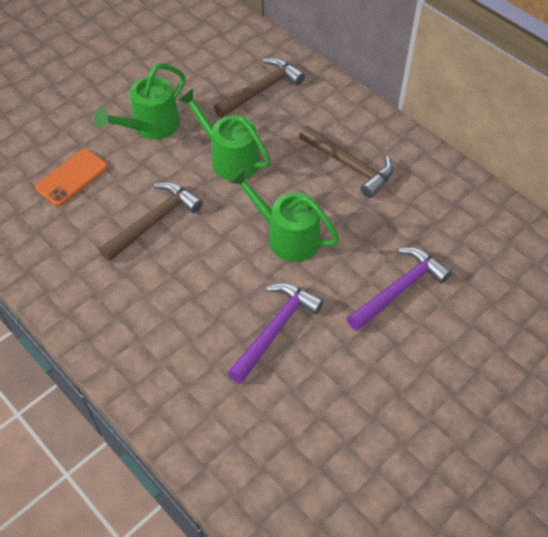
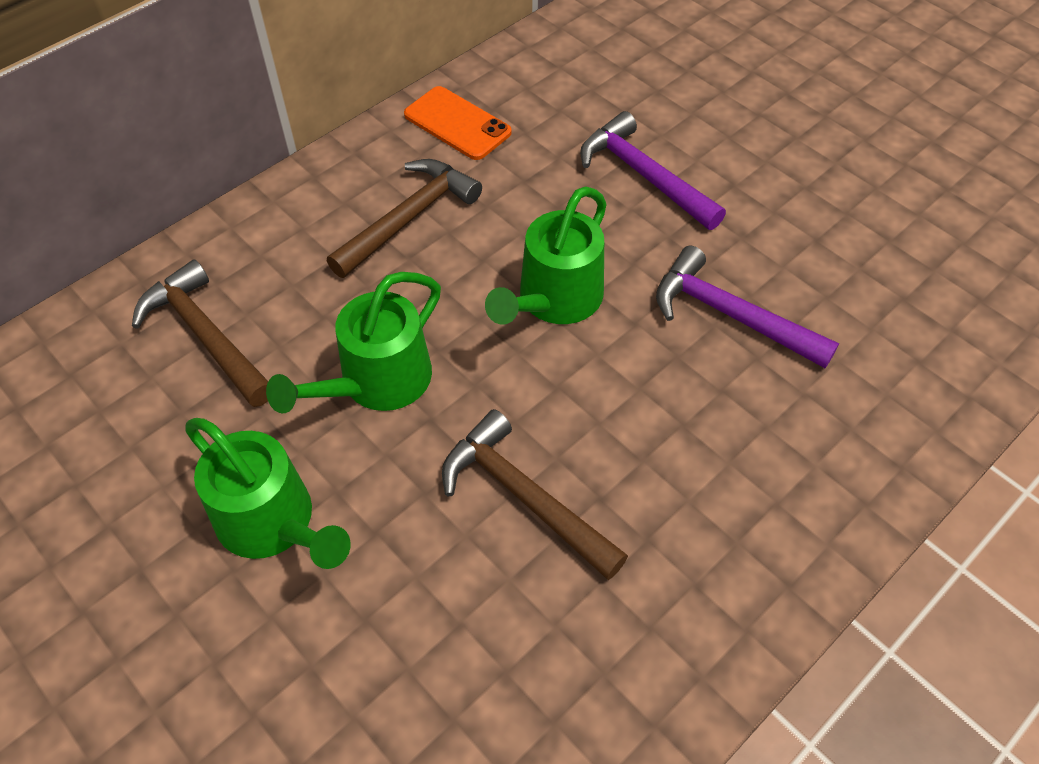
camera: 90 degrees left, 0 degrees up
orange phone [35,149,108,206] -> orange phone moved to [404,86,512,160]

